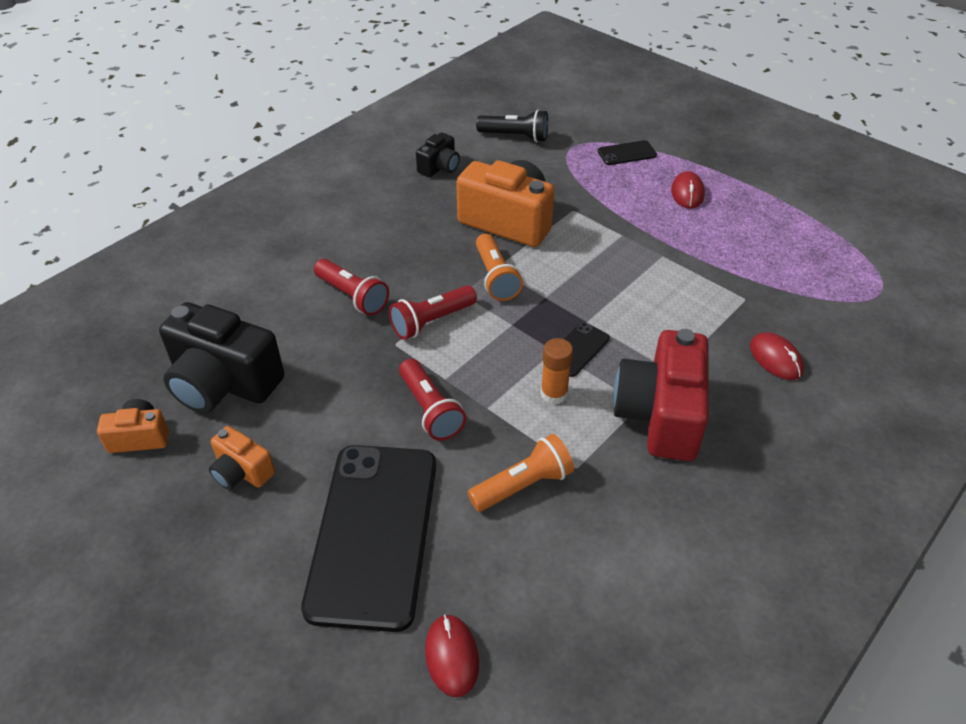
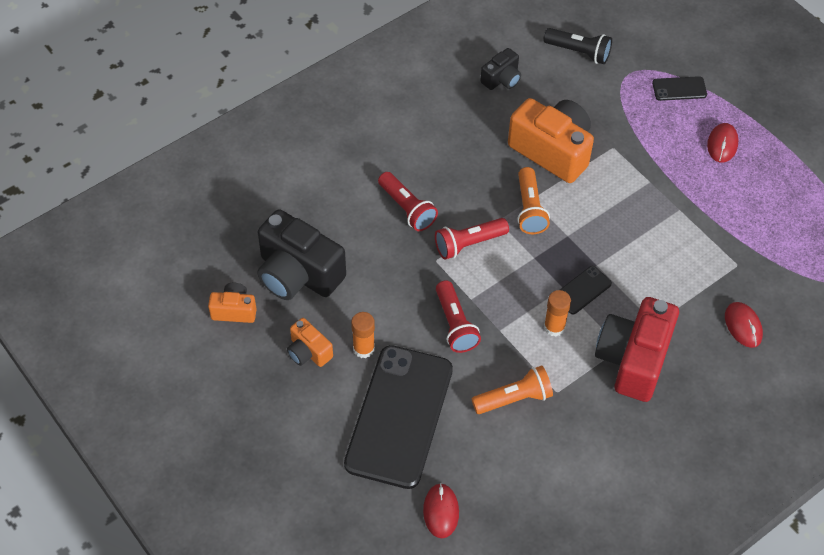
camera: 10 degrees right, 10 degrees up
none -> orange glue stick [351,312,375,358]

